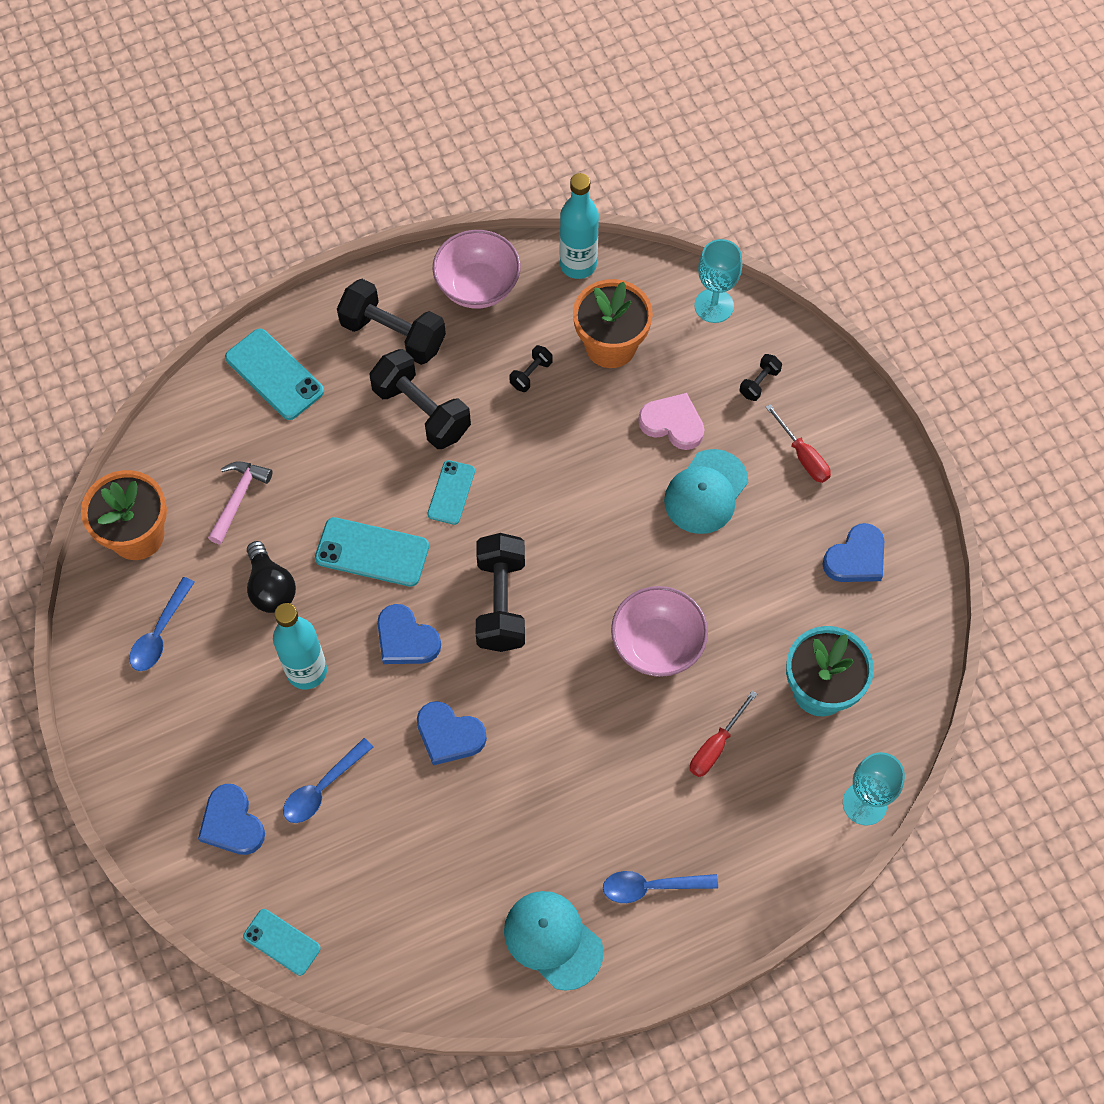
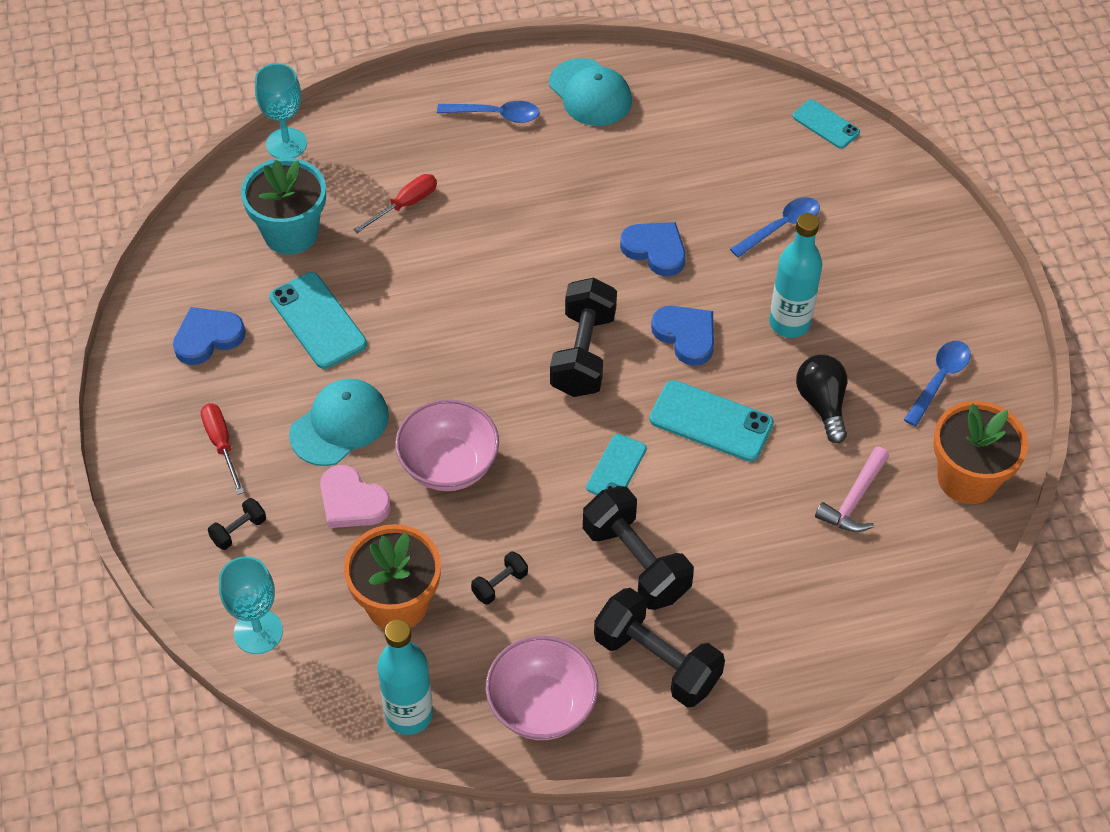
camera: 170 degrees left, 10 degrees down
blue heart [198,784,265,855] -> none
turquoise phone [225,329,324,420] -> turquoise phone moved to [269,272,367,369]
pink bowl [611,586,708,677] -> pink bowl moved to [395,399,499,491]

